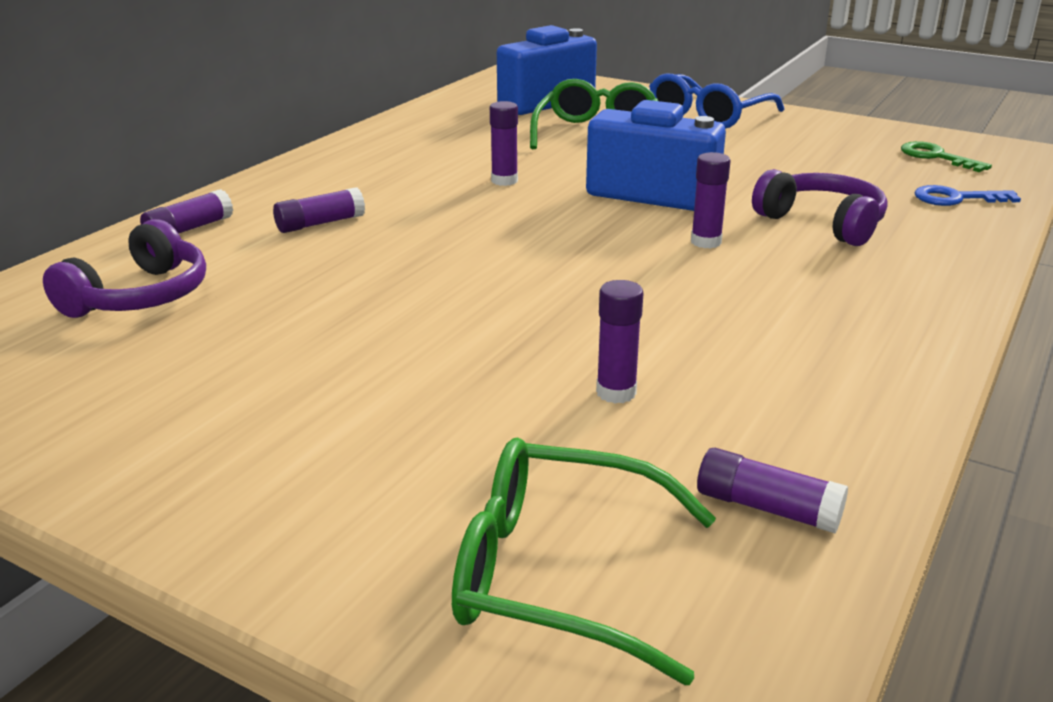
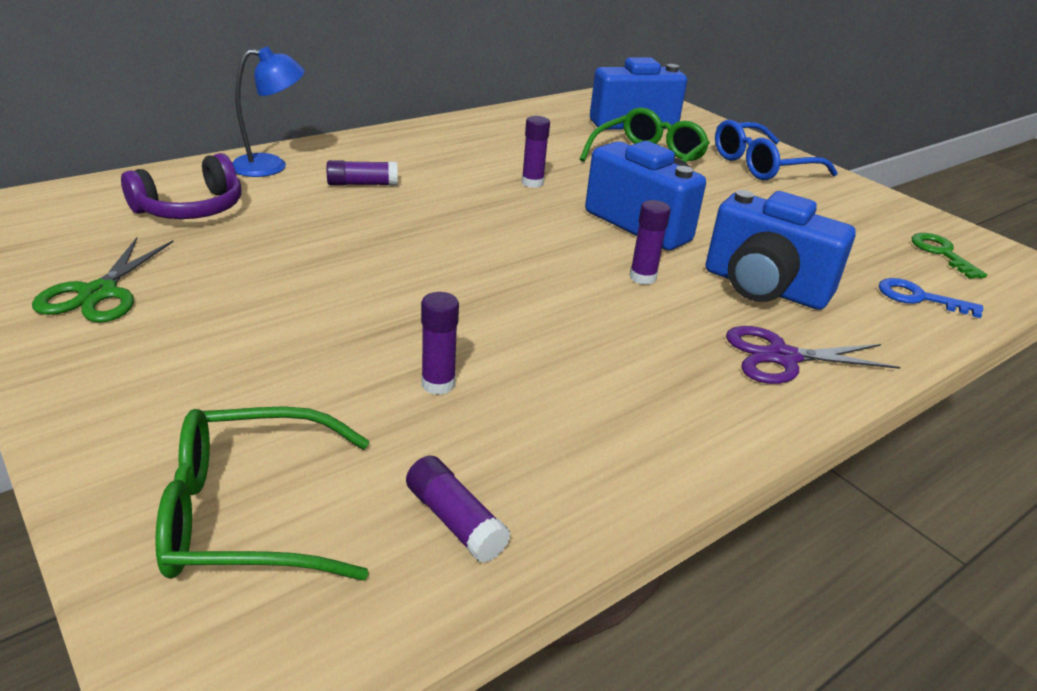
camera: 20 degrees right, 5 degrees up
purple glue stick [140,189,233,234] -> blue lamp [232,47,305,177]
green glasses [452,437,716,685] -> green glasses turned 45 degrees counterclockwise [155,406,369,580]
purple headphones [752,169,888,246] -> blue camera [706,190,856,310]
none -> green scissors [32,237,173,323]
none -> purple scissors [726,326,901,384]

